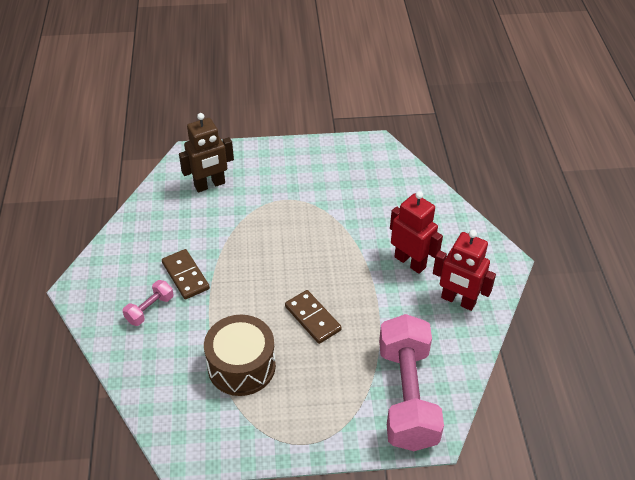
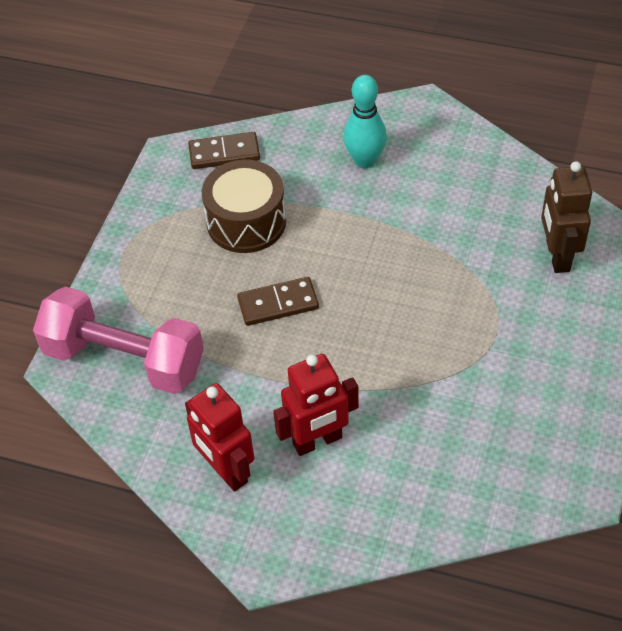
camera: 115 degrees right, 5 degrees up
pink dumbbell [122,280,174,326] -> turquoise bowling pin [343,75,387,168]
brown domino [162,249,210,300] -> brown domino moved to [188,132,260,169]
red robot [433,230,496,311] -> red robot turned 90 degrees counterclockwise [185,383,254,492]

